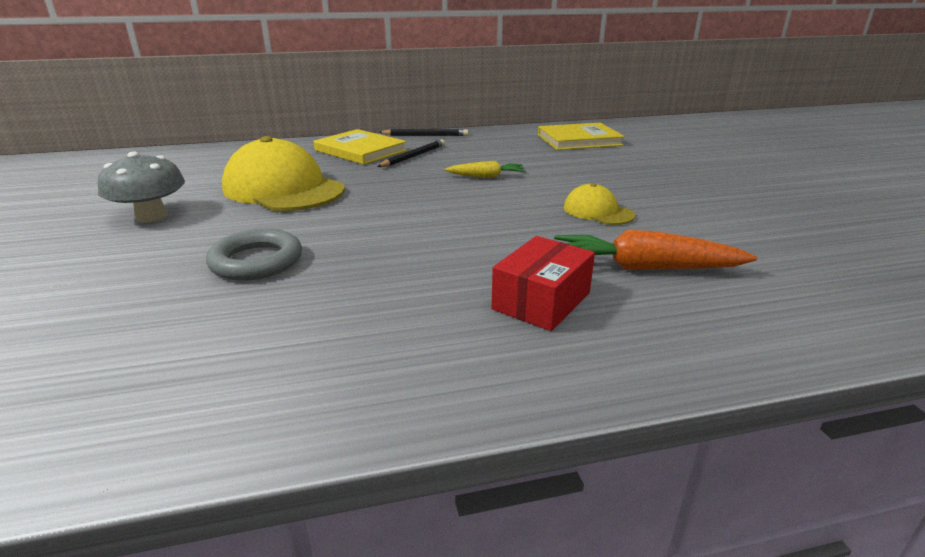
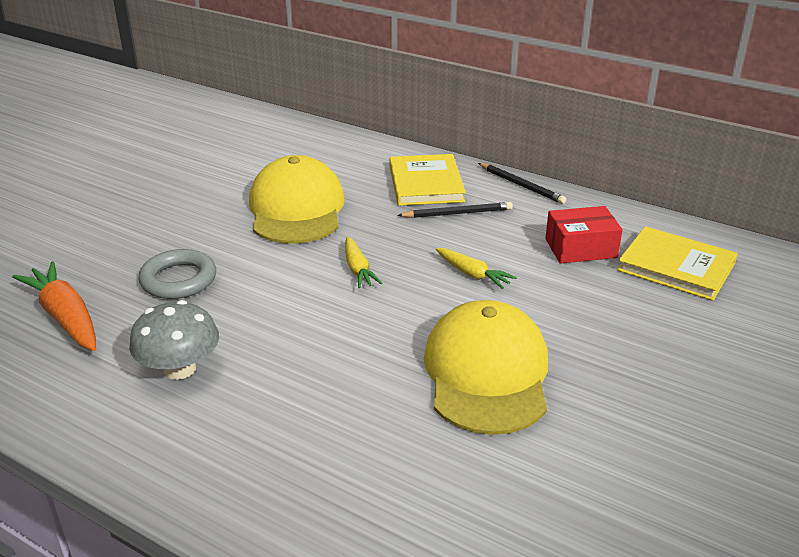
camera: 45 degrees right, 5 degrees up
grey mushroom [98,151,185,223] -> grey mushroom moved to [129,300,219,380]
red box [491,236,595,331] -> red box moved to [545,206,622,264]
orange carrot [554,230,757,270] -> orange carrot moved to [12,262,96,351]
yellow cap [564,183,635,225] -> yellow cap [424,300,548,435], size x2.02
none -> yellow carrot [345,237,382,288]

